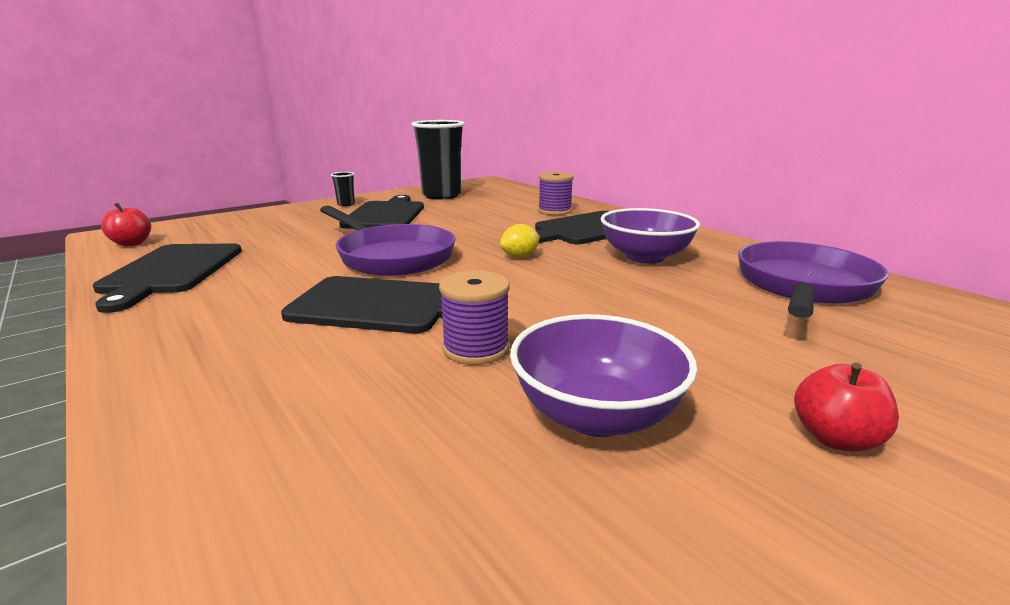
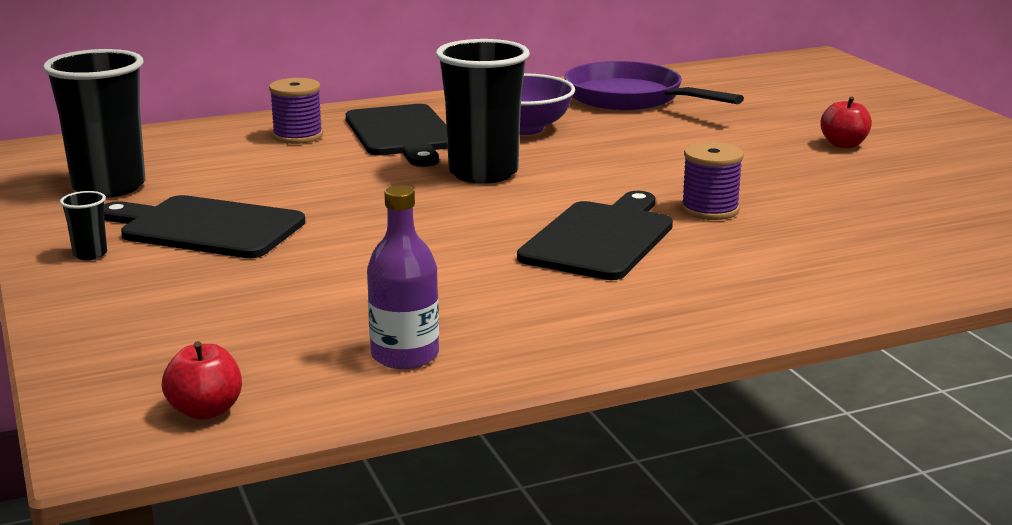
camera: 75 degrees left, 0 degrees up
black cutting board [93,244,242,313] -> purple bottle [367,186,439,369]
purple pan [320,205,456,276] -> none
yellow lemon [500,224,540,258] -> black cup [436,39,530,184]
purple bowl [510,314,697,437] -> none

